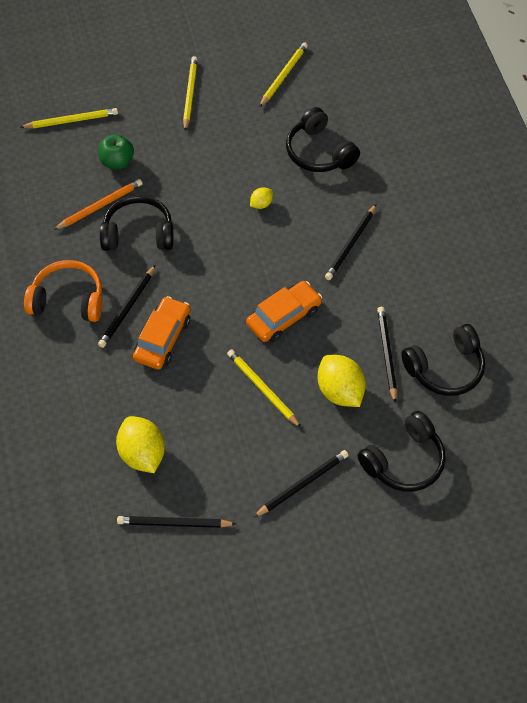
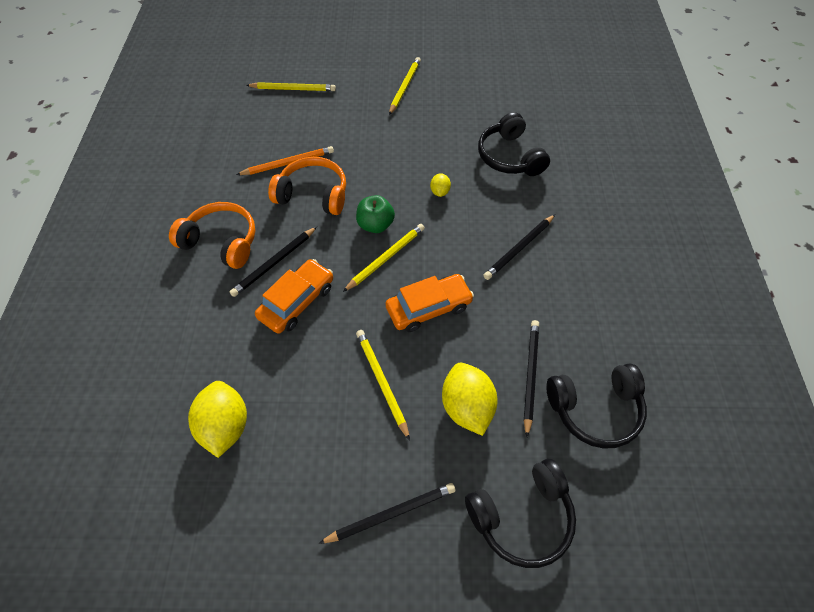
camera: 15 degrees right, 0 degrees up
green apple [98,134,134,169] -> green apple moved to [356,195,395,233]
black headphones [100,195,174,251] -> orange headphones [268,157,346,215]
black pencil [117,516,236,528] -> none
yellow lemon [250,187,273,209] -> yellow lemon turned 60 degrees counterclockwise [430,173,451,197]
yellow pencil [259,42,308,107] -> yellow pencil moved to [343,224,425,292]

